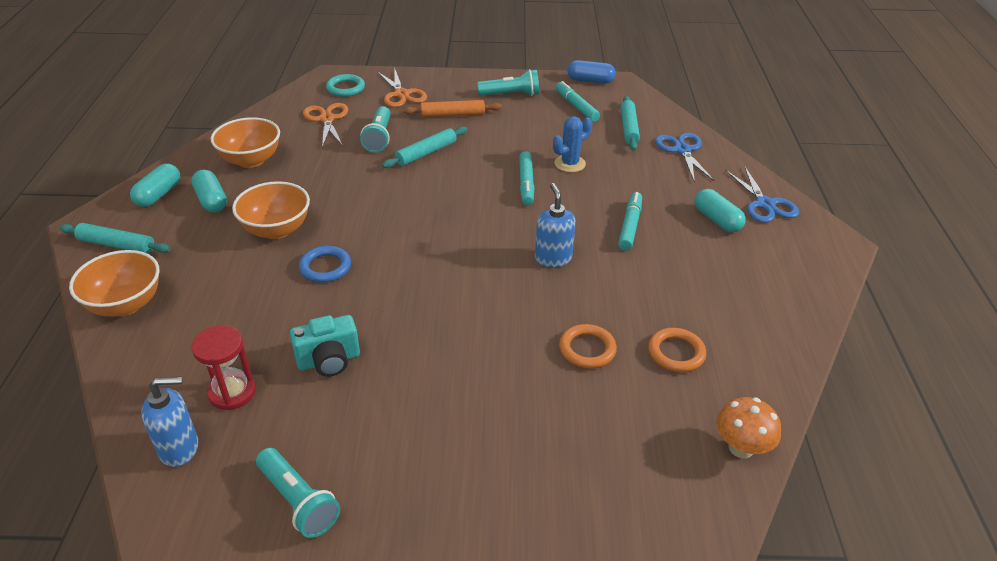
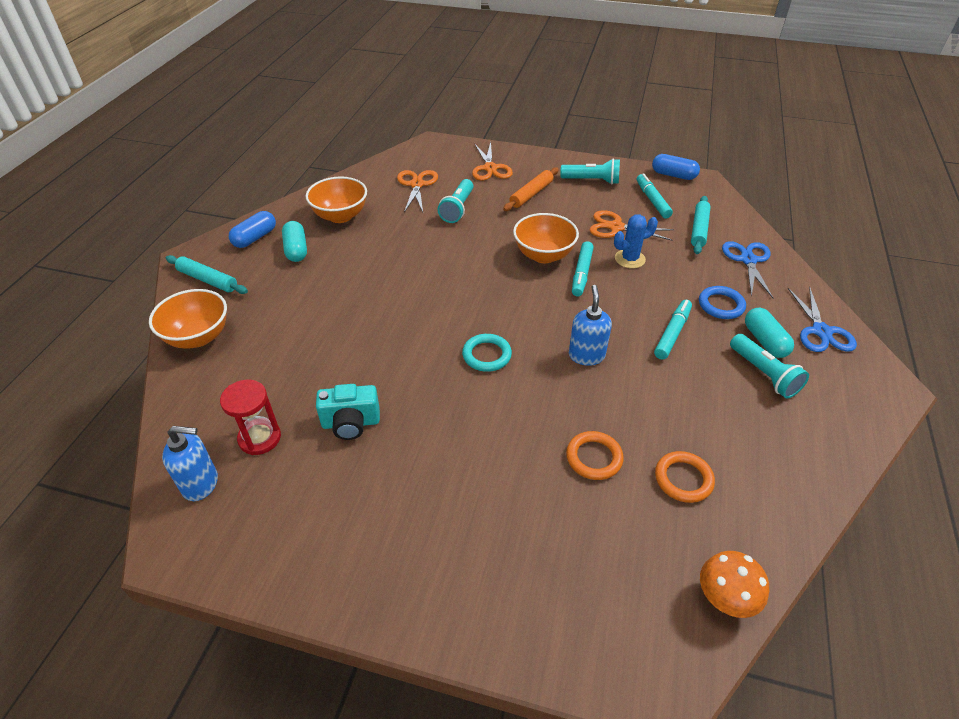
camera: 15 degrees right, 5 degrees up
turquoise capsule [130,163,180,207] -> blue capsule [229,211,276,248]
orange bowl [232,181,310,239] -> orange bowl moved to [513,213,579,263]
turquoise flashlight [256,448,340,538] -> turquoise flashlight moved to [730,334,809,398]
blue ring [299,246,351,283] -> blue ring moved to [699,286,746,319]
turquoise ring [326,74,365,97] -> turquoise ring moved to [462,334,512,372]
turquoise rolling pin [382,126,467,168] -> none
orange rolling pin [403,100,502,117] -> orange rolling pin turned 60 degrees counterclockwise [503,167,559,211]
none -> orange scissors [590,210,674,241]

